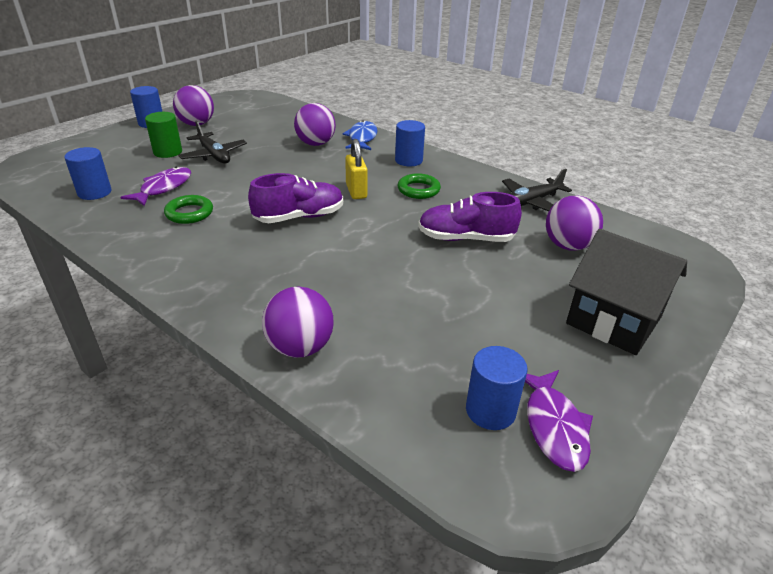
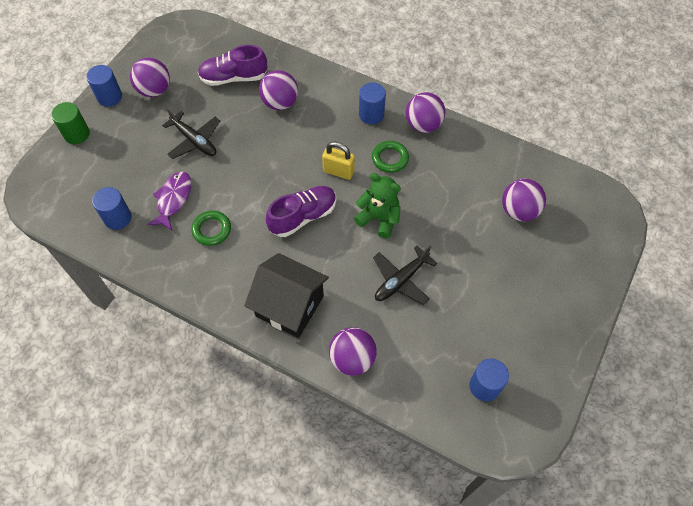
camera: 10 degrees left, 25 degrees up
green cylinder [145,112,182,158] -> green cylinder moved to [51,102,90,144]
blue fish [343,120,377,150] -> none
yellow padlock [345,139,368,199] -> yellow padlock turned 45 degrees counterclockwise [322,142,355,180]
purple shoe [418,192,522,242] -> purple shoe moved to [198,45,267,86]
black plane [502,169,572,211] -> black plane moved to [373,245,437,305]
purple fish [525,370,593,472] -> none
black house [566,229,687,355] -> black house moved to [244,253,329,338]
none -> green teddy bear [354,173,401,239]
none -> purple ball [406,92,445,133]

